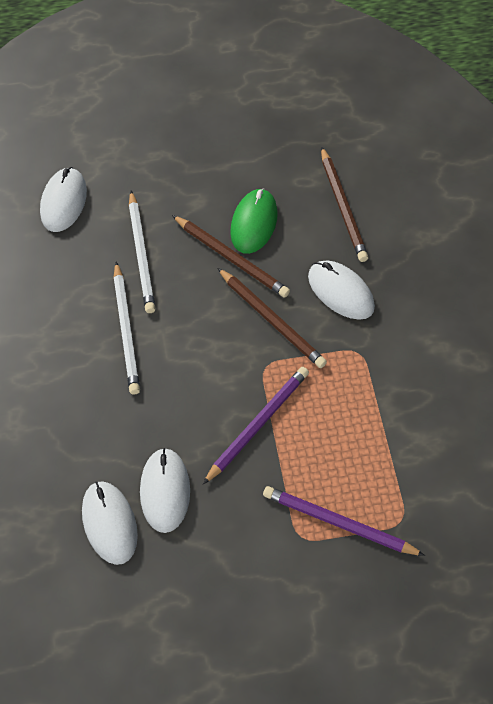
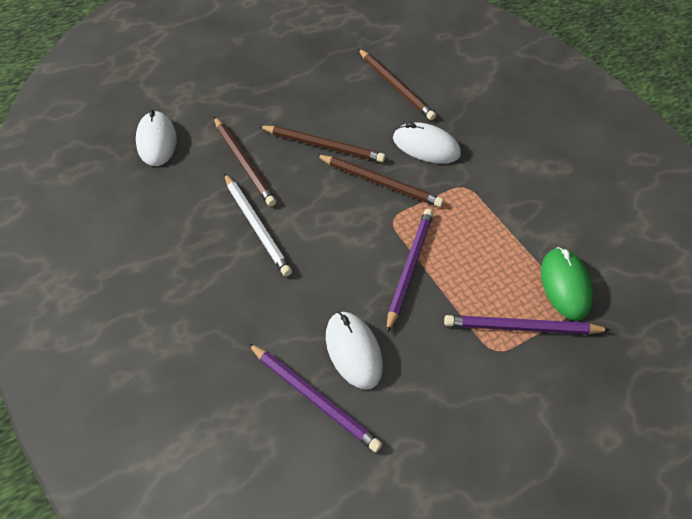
camera: 20 degrees left, 5 degrees down
white mouse [82,481,138,565] -> purple pencil [248,343,382,452]
white pencil [129,191,156,313] -> brown pencil [214,117,276,206]
green mouse [230,188,278,254] -> green mouse moved to [541,247,593,321]

